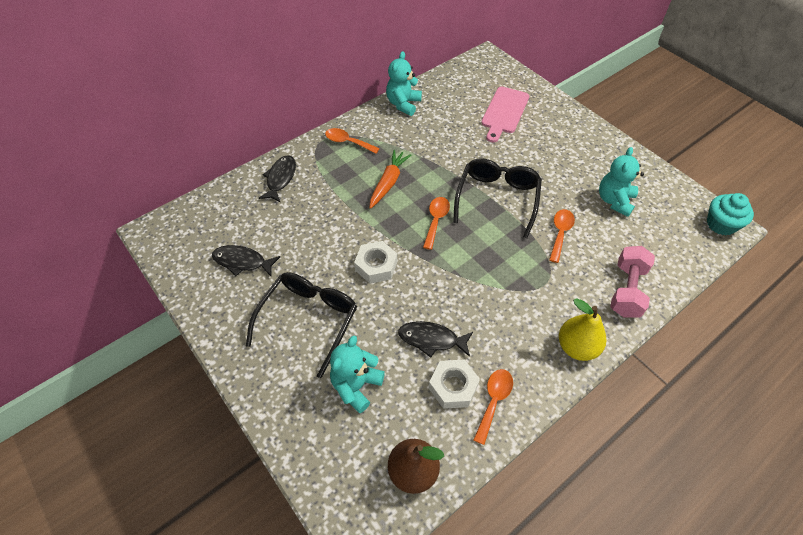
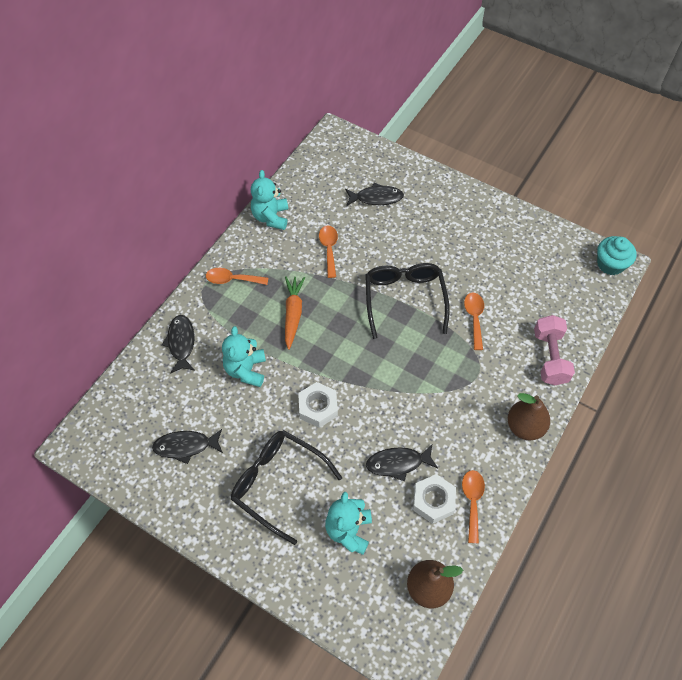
camera: 20 degrees left, 5 degrees up
black glasses [246,272,357,378] -> black glasses turned 60 degrees counterclockwise [231,430,342,545]
orange spoon [423,197,450,250] -> orange spoon moved to [319,225,338,278]
pink cutting board [481,87,529,143] -> black fish [345,183,404,206]
yellow pear [559,298,606,361] -> brown pear [507,393,550,440]
turquoise teddy bear [599,147,644,217] -> turquoise teddy bear moved to [222,326,266,387]

